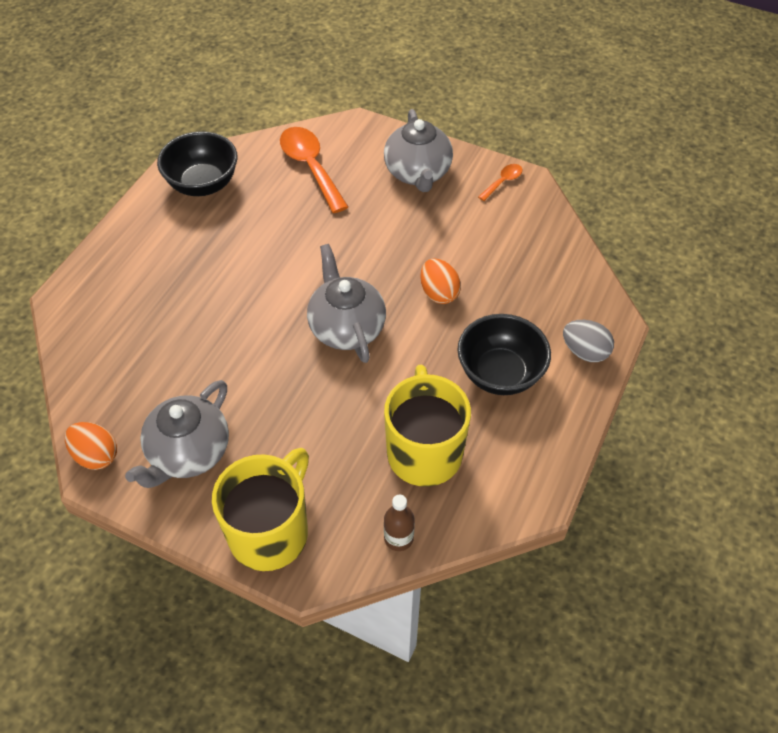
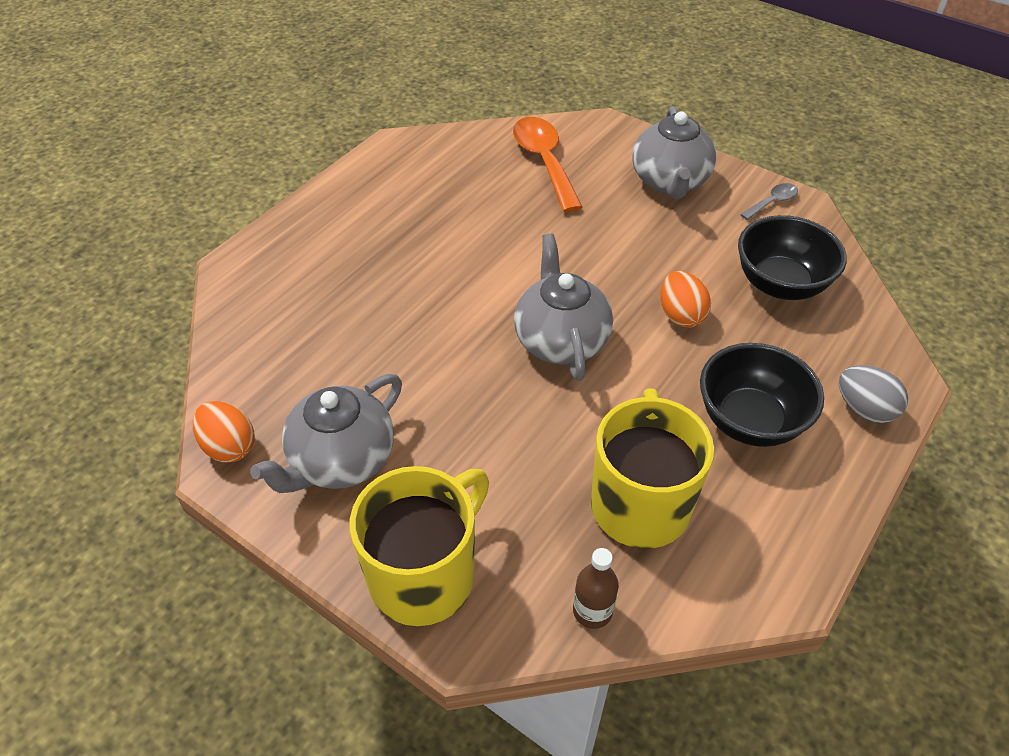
camera: 10 degrees right, 5 degrees down
black bowl [157,131,238,196] -> black bowl moved to [738,215,847,300]
orange spoon [478,164,522,201] -> grey spoon [740,183,798,220]

